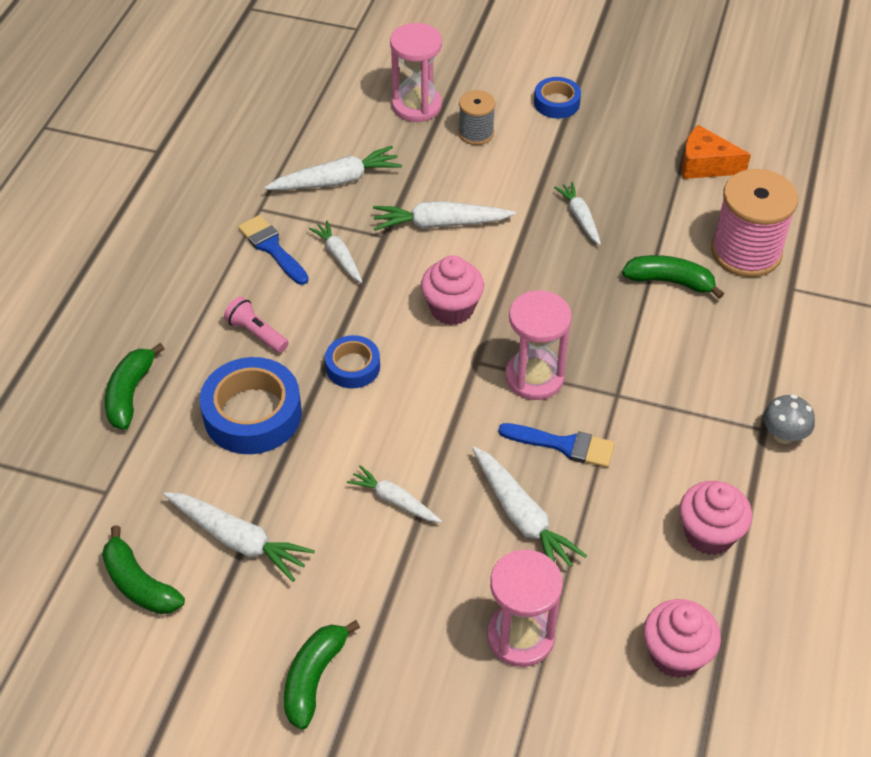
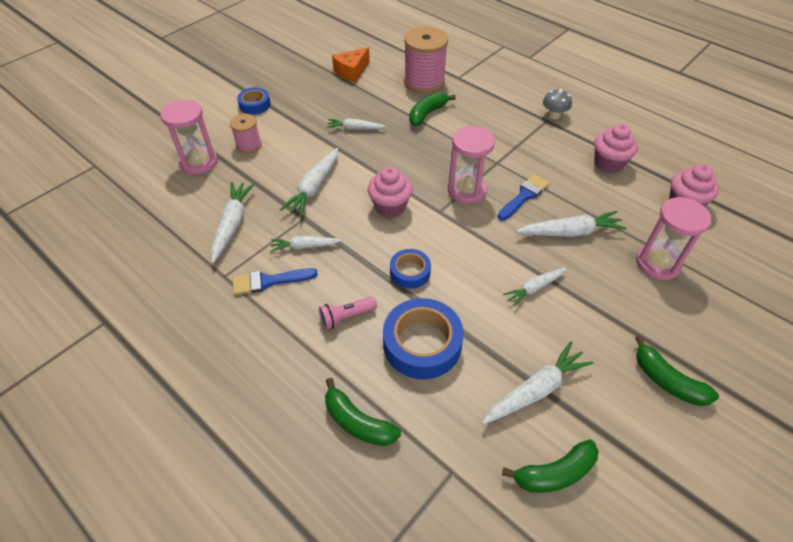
camera: 65 degrees left, 0 degrees up
grey spool [458,90,496,145] -> pink spool [230,114,262,153]

